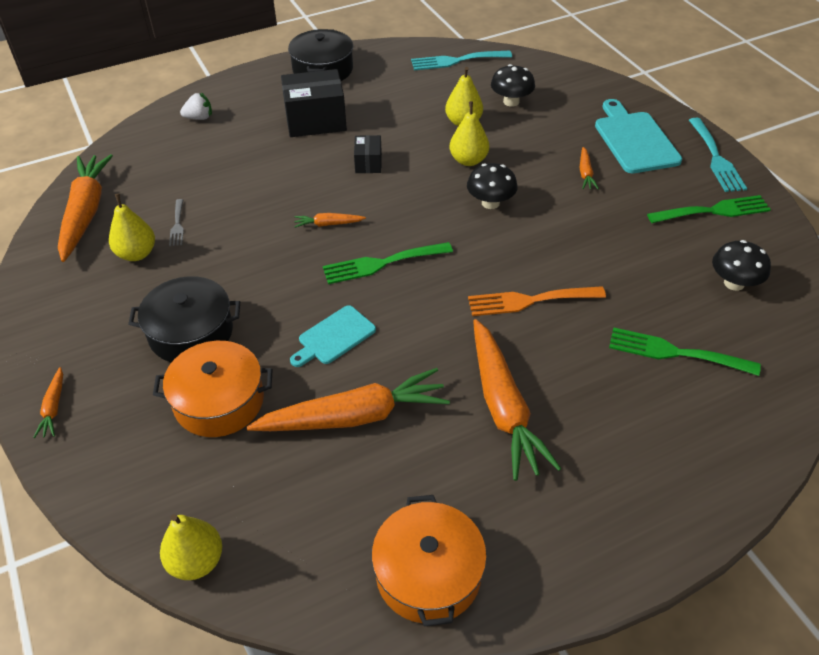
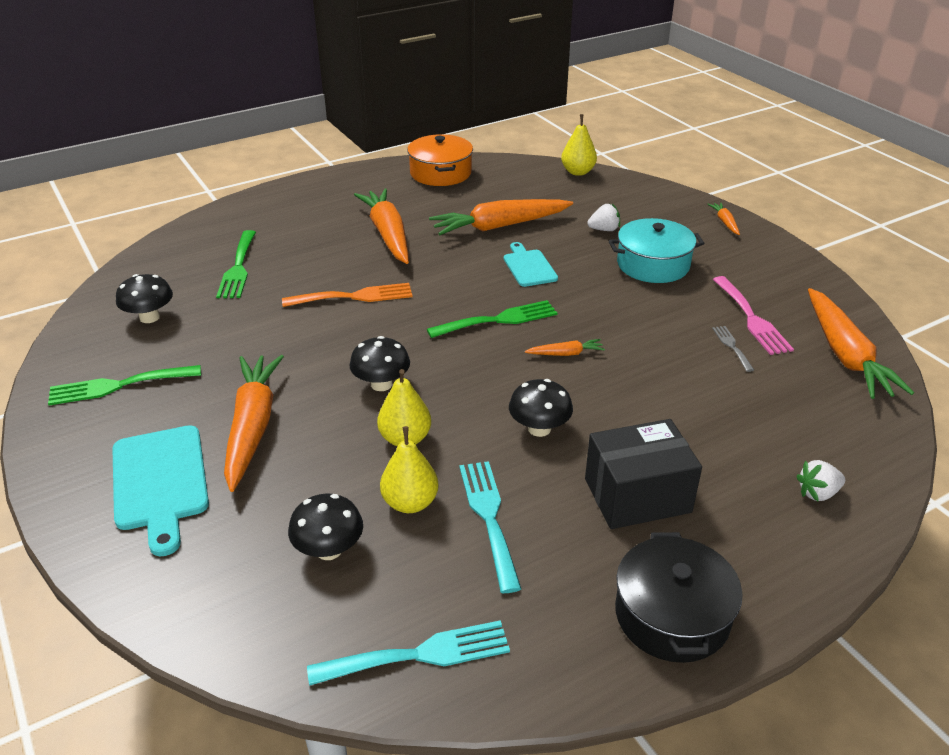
camera: 175 degrees right, 10 degrees down
yellow pear [109,194,155,261] -> pink fork [713,276,794,355]
black pot [128,276,240,363] -> turquoise pot [609,218,704,283]
orange pot [153,341,273,437] -> white strawberry [587,204,620,231]
turquoise cutting board [290,305,376,367] -> turquoise cutting board turned 60 degrees counterclockwise [504,242,558,287]
black box [354,135,382,173] -> black mushroom [509,379,573,437]
orange carrot [580,147,599,189] -> orange carrot [224,355,284,492], size x2.27
green fork [609,327,761,376] -> green fork turned 75 degrees clockwise [216,230,256,298]
turquoise fork [689,118,747,192] -> turquoise fork moved to [459,461,521,593]

